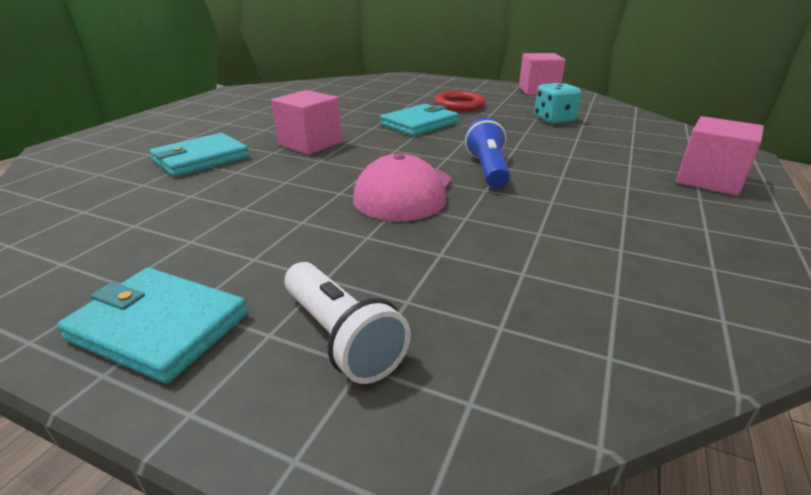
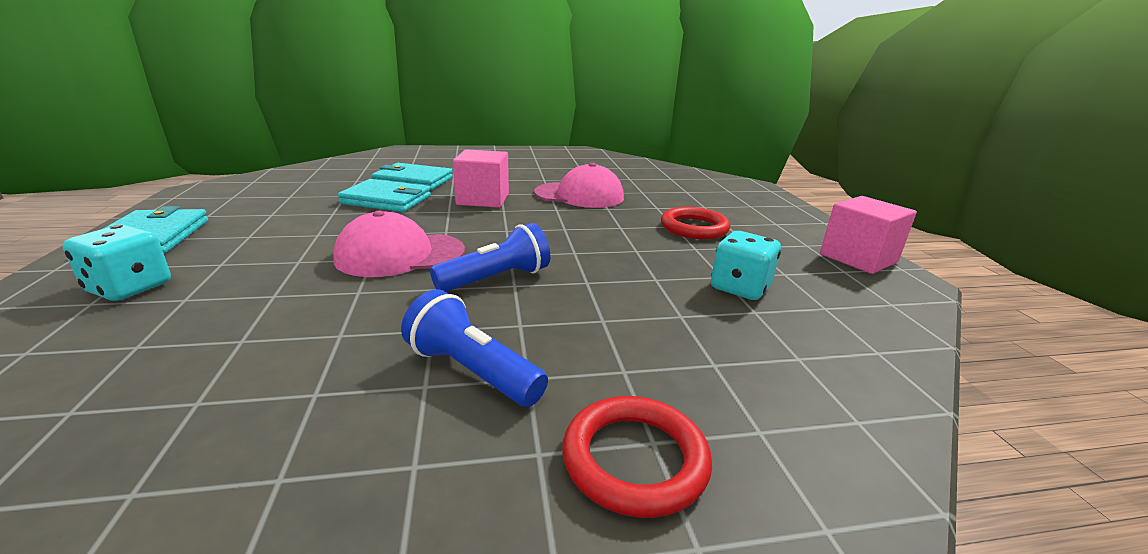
camera: 55 degrees right, 5 degrees down
white flashlight [284,262,411,384] -> turquoise dice [63,224,171,301]
turquoise wallet [380,104,458,136] -> turquoise wallet moved to [338,179,431,212]
pink cube [676,116,764,196] -> red ring [562,396,712,518]
none -> blue flashlight [401,289,548,407]
none -> pink cap [534,163,624,208]

